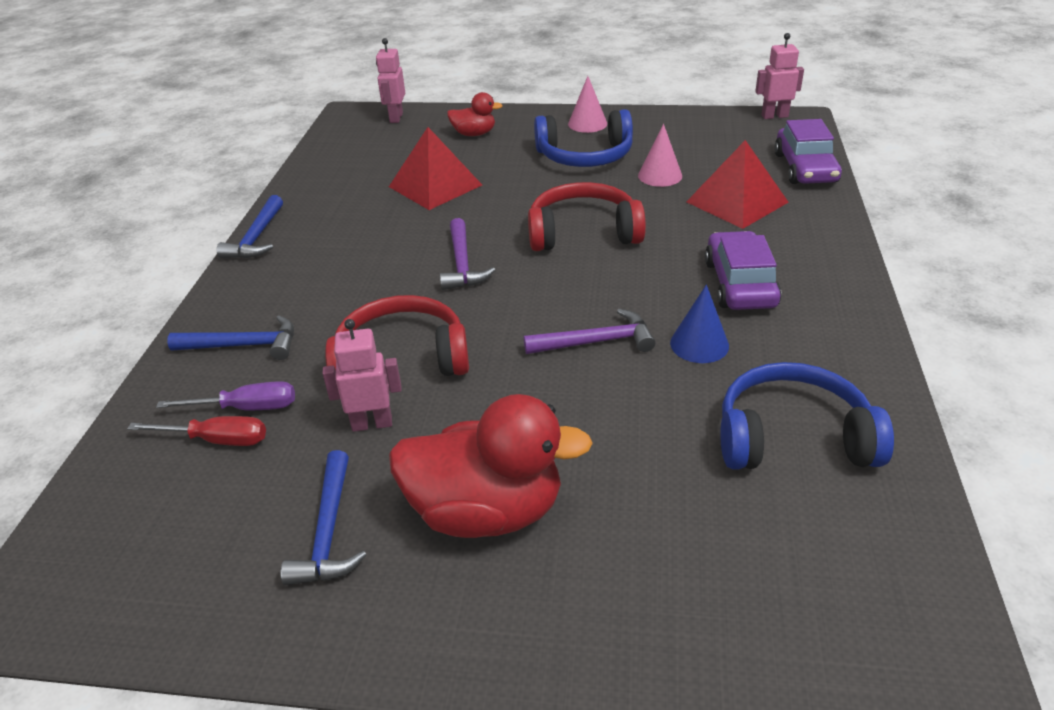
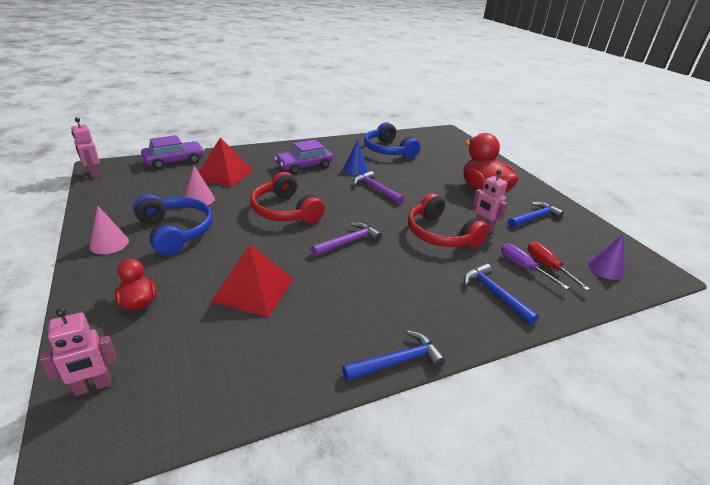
camera: 125 degrees left, 5 degrees down
none -> purple cone [588,234,624,280]

